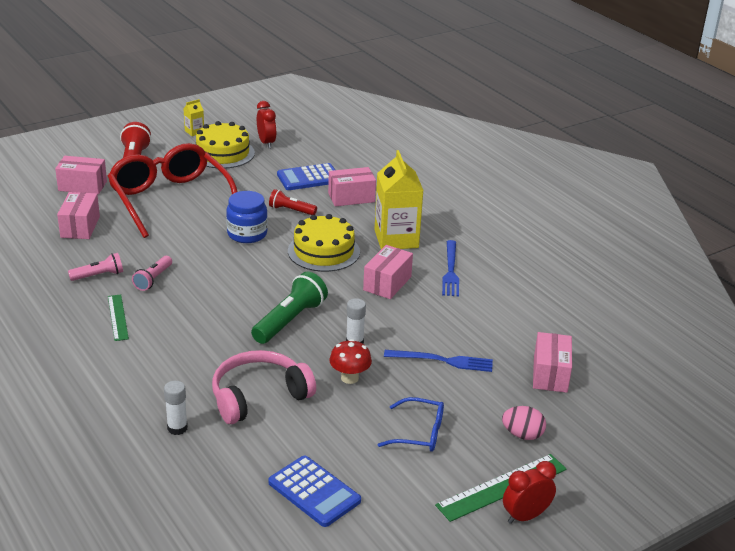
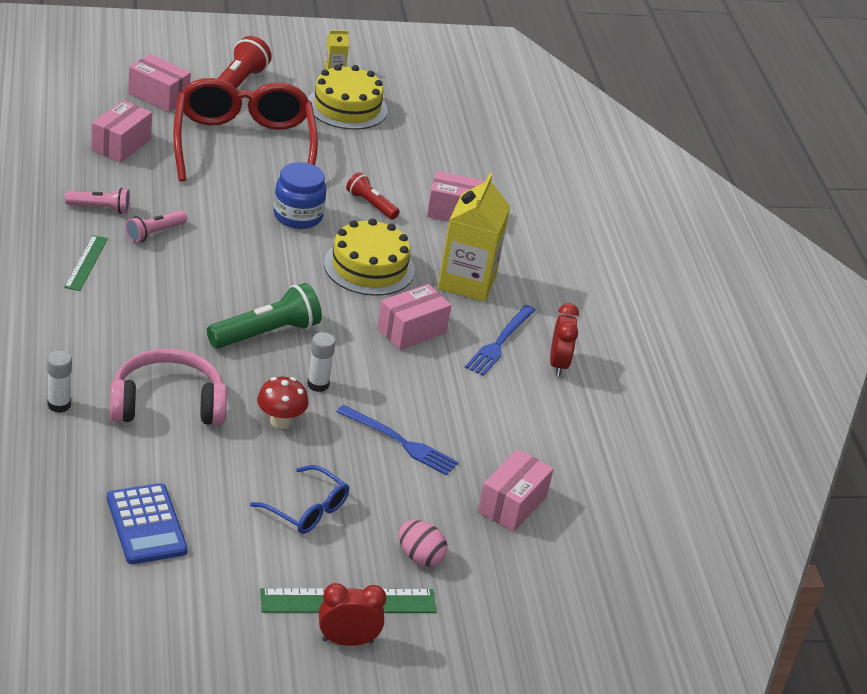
camera: 20 degrees right, 5 degrees up
red clock [257,101,277,148] -> red clock moved to [550,303,579,376]
blue calculator [277,163,335,190] -> none

